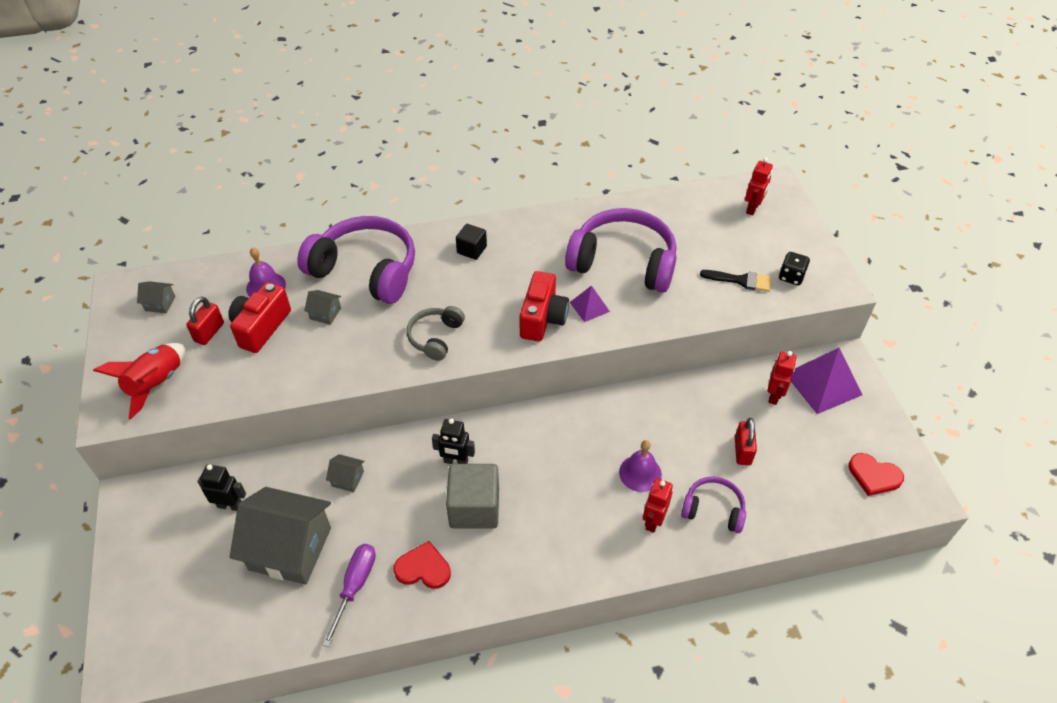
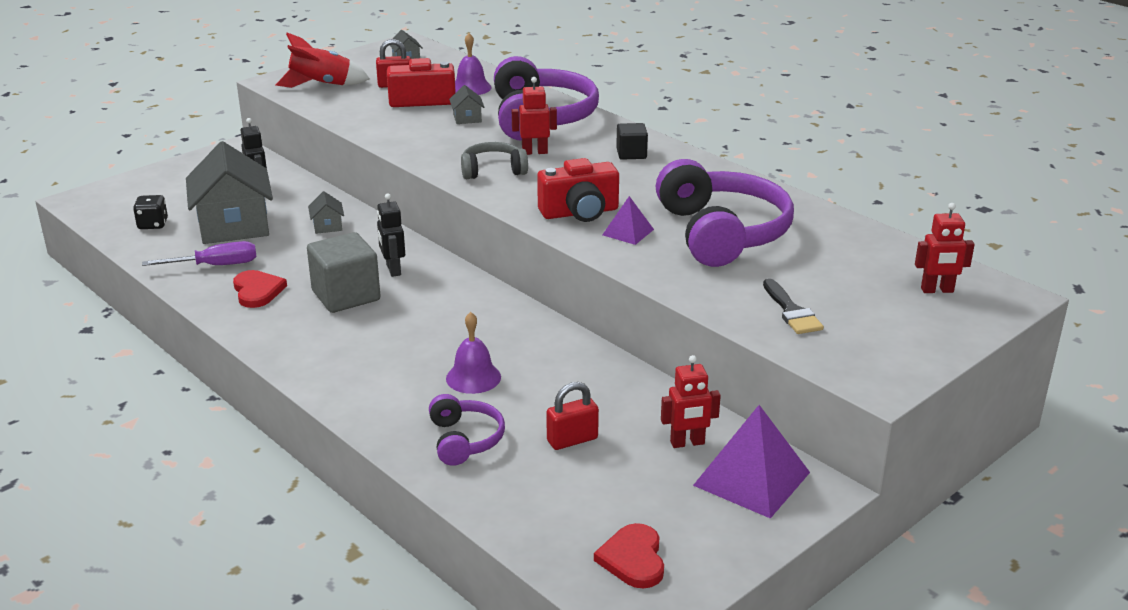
camera: 60 degrees right, 20 degrees down
red robot [643,478,673,533] -> red robot moved to [512,77,557,155]
black dice [779,252,810,285] -> black dice moved to [133,195,168,229]

